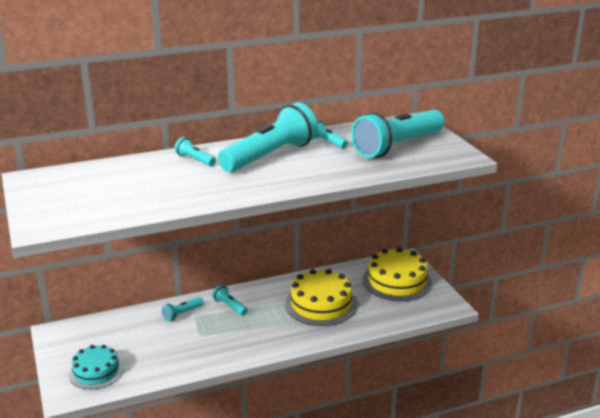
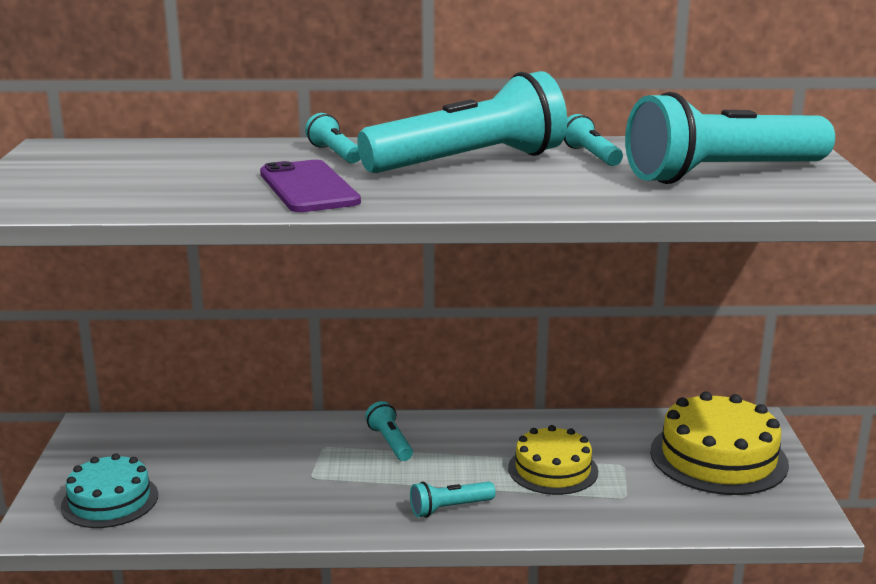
camera: 20 degrees right, 5 degrees down
turquoise flashlight [162,297,204,322] -> turquoise flashlight moved to [410,482,496,517]
yellow cake [285,269,357,326] -> yellow cake [508,425,598,495], size x0.65
none -> purple phone [260,160,361,212]

